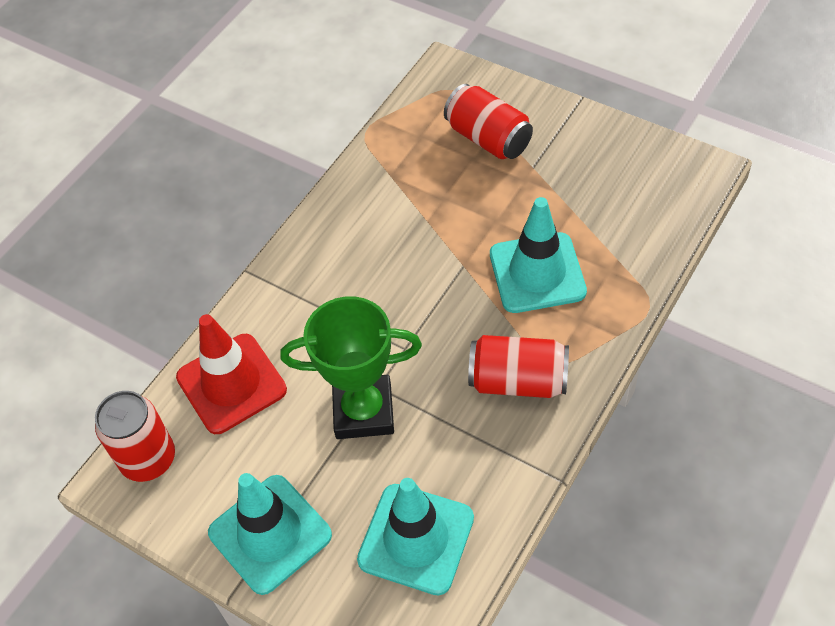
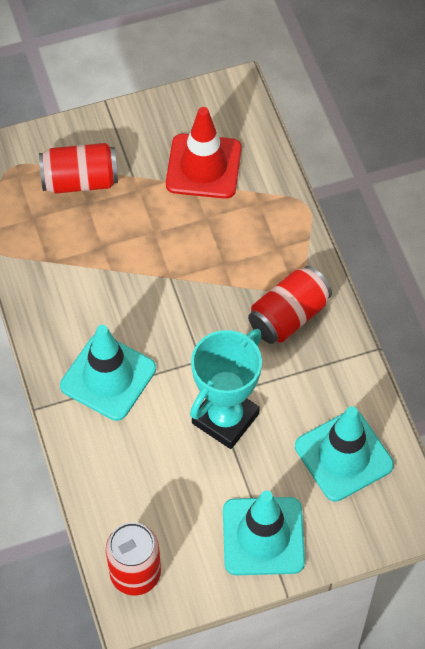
camera: 55 degrees left, 5 degrees up
red traffic cone [176,314,287,434] -> red traffic cone moved to [166,107,242,199]
green trophy [280,296,422,439] -> turquoise trophy [190,329,262,449]
turquoise traffic cone [490,197,587,313] -> turquoise traffic cone moved to [60,325,156,421]

